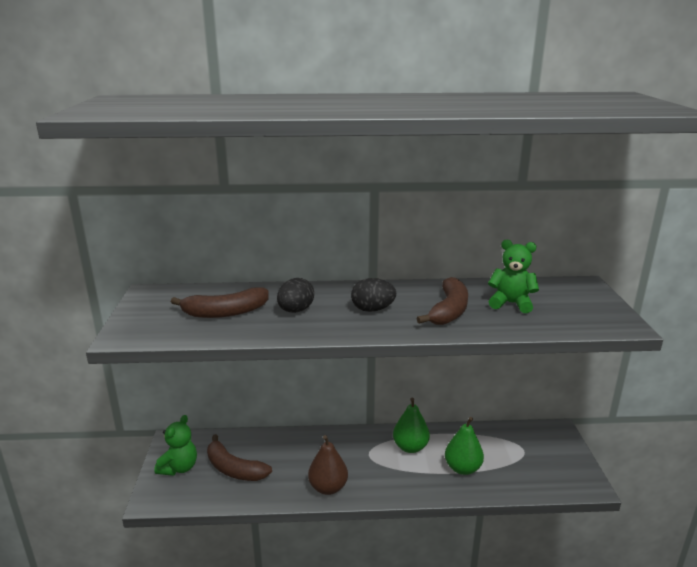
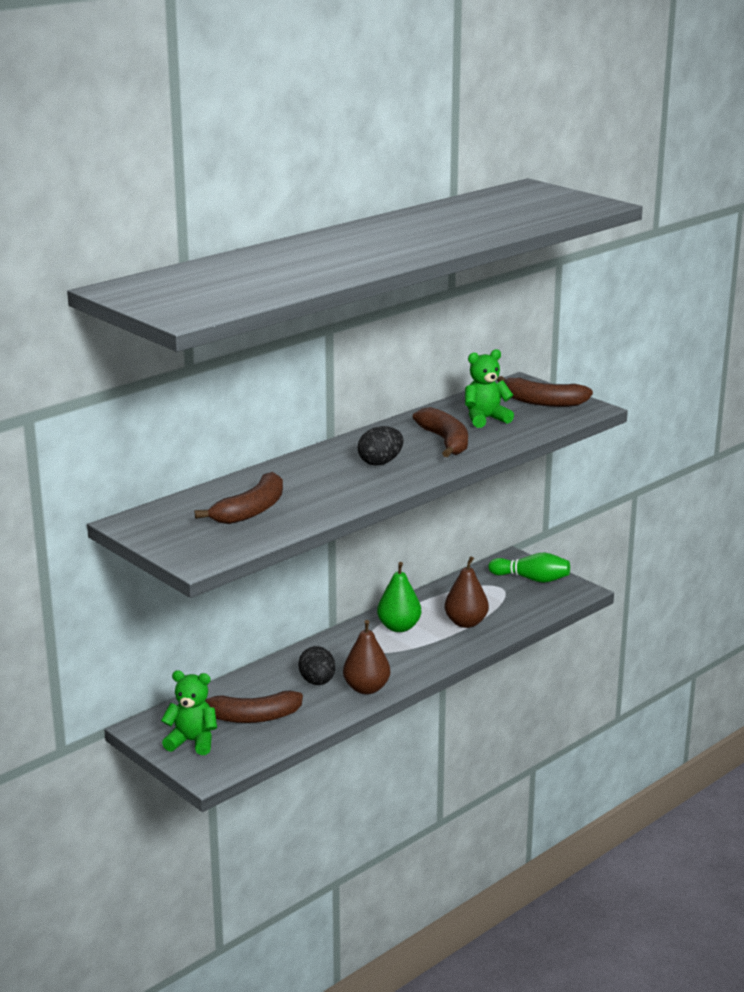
camera: 40 degrees left, 0 degrees up
green teddy bear [154,415,197,476] -> green teddy bear turned 60 degrees counterclockwise [161,671,217,755]
black egg [277,278,314,313] -> black egg moved to [298,646,335,685]
green pear [445,417,484,475] -> brown pear [445,556,489,628]
none -> green bowling pin [488,553,570,583]
none -> brown banana [497,376,593,407]

